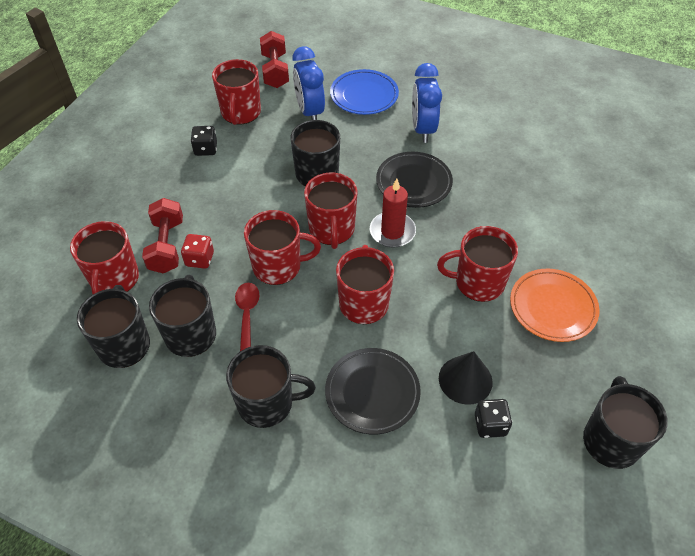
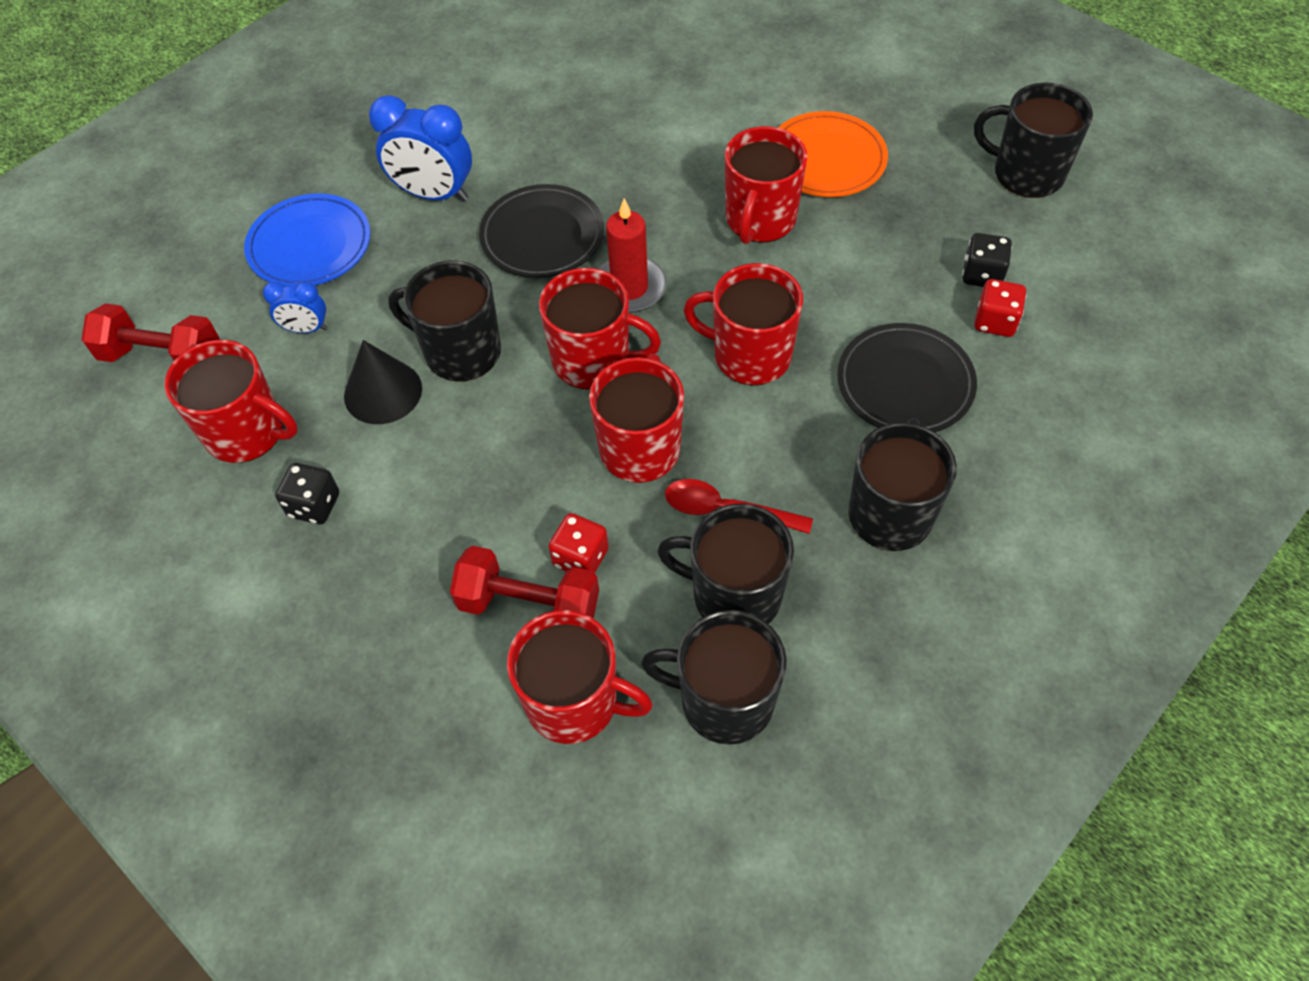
camera: 70 degrees left, 5 degrees up
blue clock [292,46,325,120] -> blue clock [263,282,327,333], size x0.54
black cone [439,351,493,405] -> black cone moved to [344,340,422,424]
none -> red dice [974,279,1027,337]

